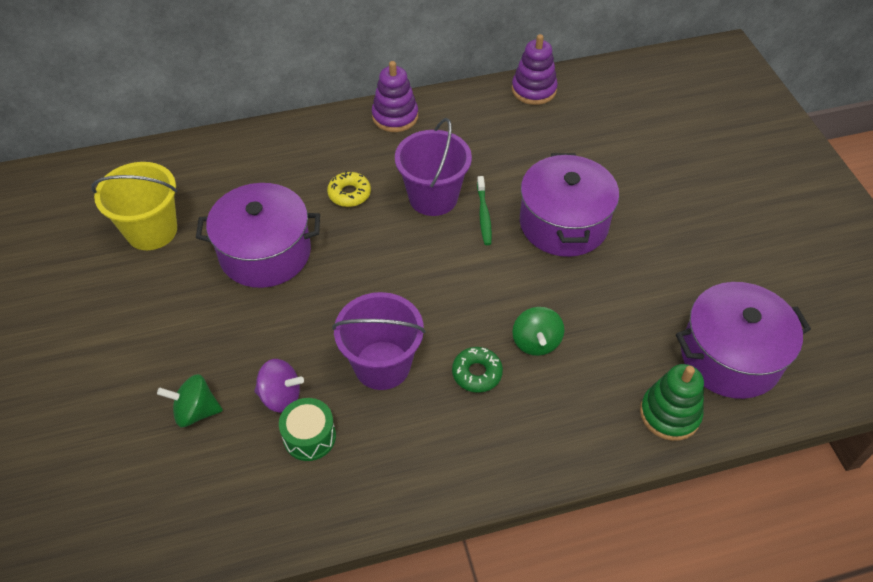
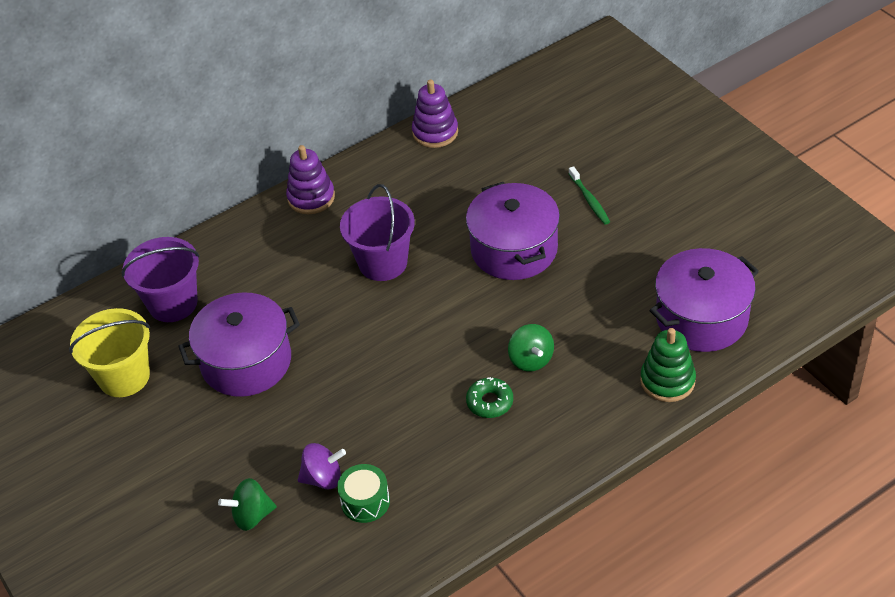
camera: 15 degrees left, 5 degrees down
yellow donut [327,171,371,207] -> none
purple bucket [332,292,425,390] -> purple bucket moved to [121,237,200,322]
green toothbrush [477,176,492,245] -> green toothbrush moved to [569,166,610,225]

